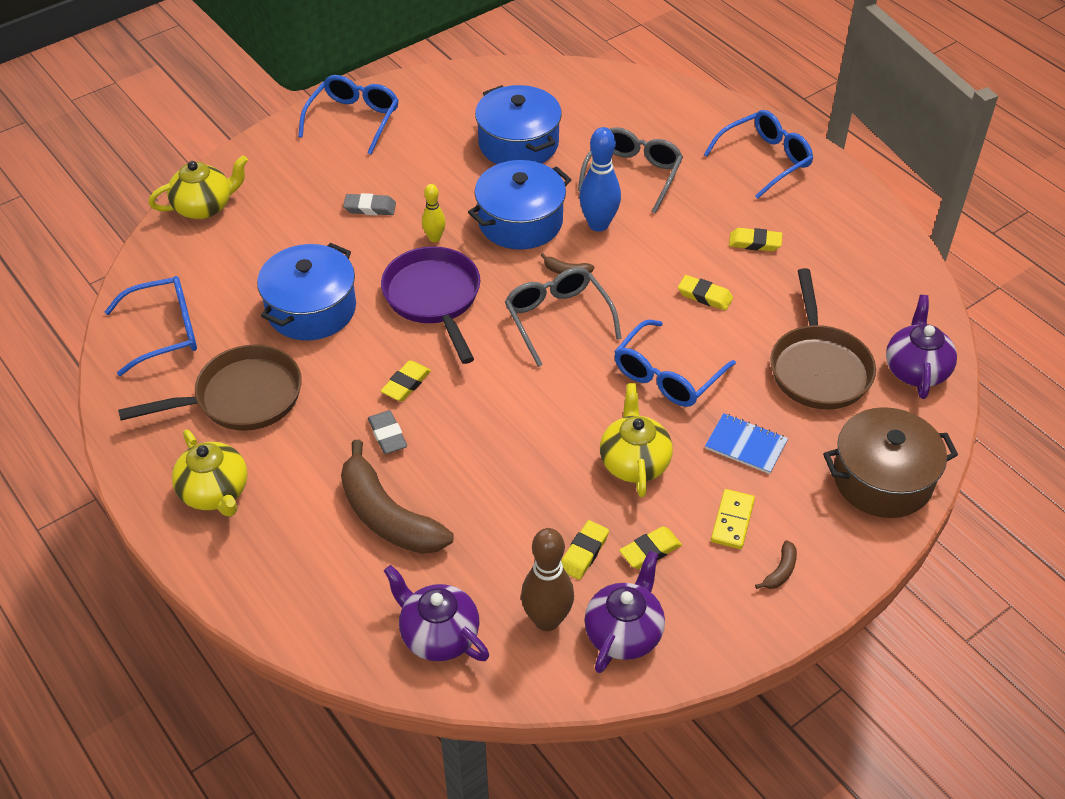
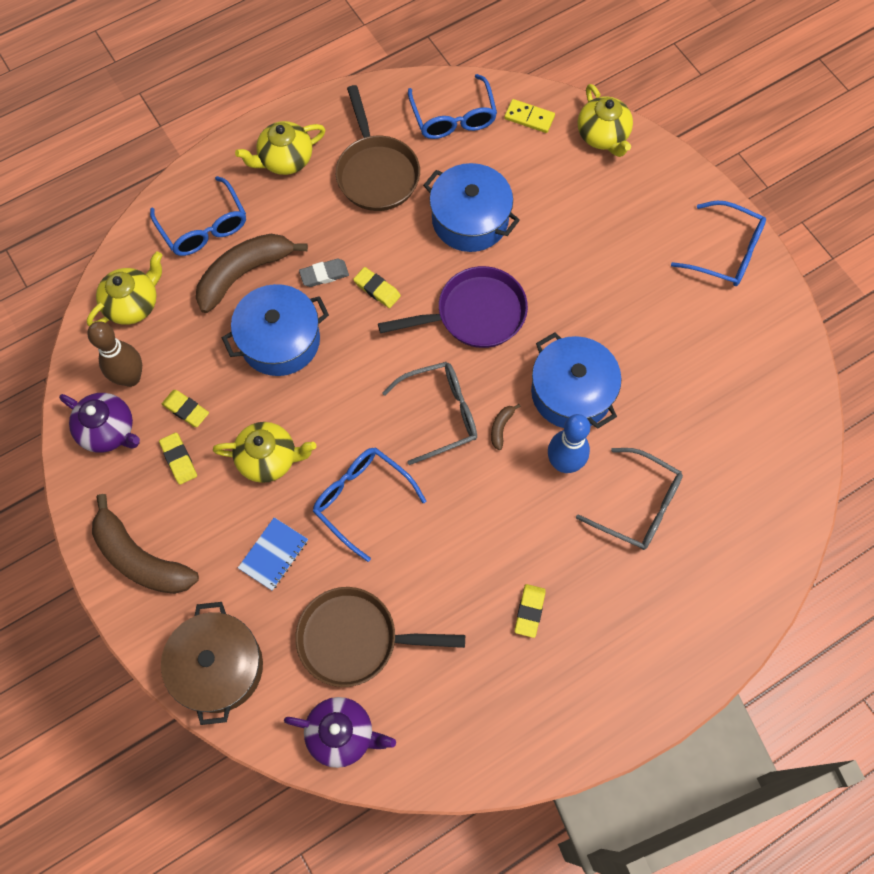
camera: 95 degrees right, 20 degrees up
grey eraser [343,193,396,215] -> none
purple teapot [384,565,489,661] -> yellow teapot [87,251,163,326]
yellow bowling pin [422,184,446,242] -> none
blue pot [475,85,562,164] -> blue pot moved to [222,284,329,376]
yellow eraser [678,275,733,311] -> none
blue glasses [704,110,813,199] -> blue glasses moved to [150,176,246,256]
yellow domino [711,489,755,549] -> yellow domino moved to [504,99,555,133]
brown banana [755,540,797,589] -> brown banana [92,494,199,594], size x2.48

